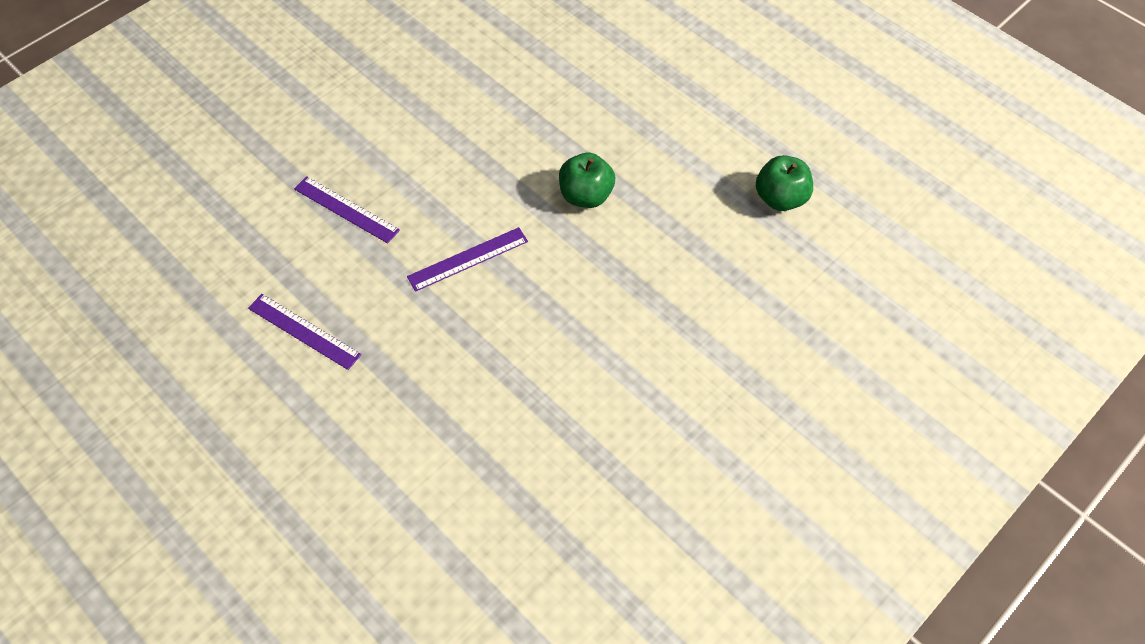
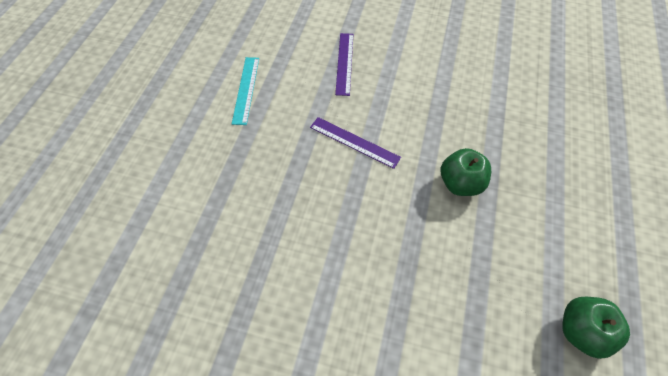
camera: 60 degrees right, 0 degrees up
purple ruler [248,294,362,370] -> turquoise ruler [232,57,259,125]

